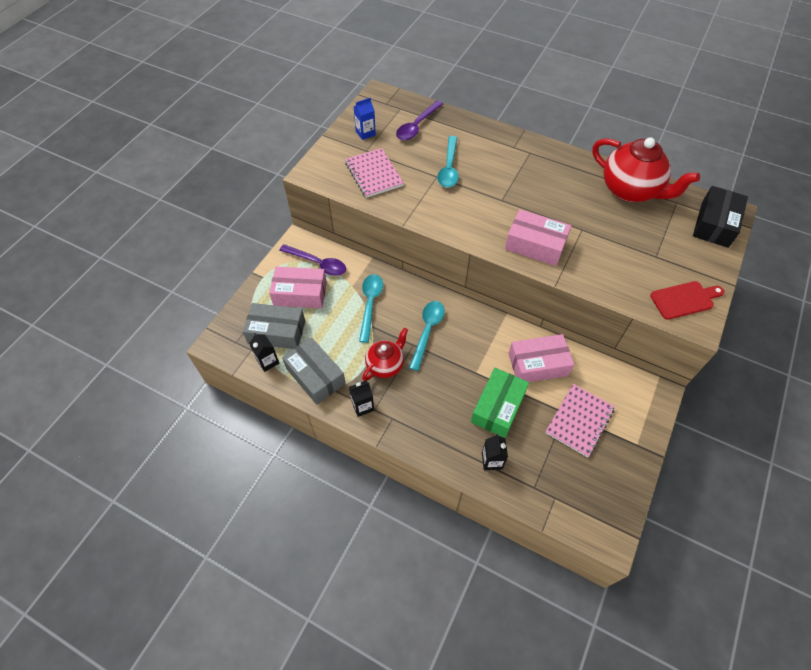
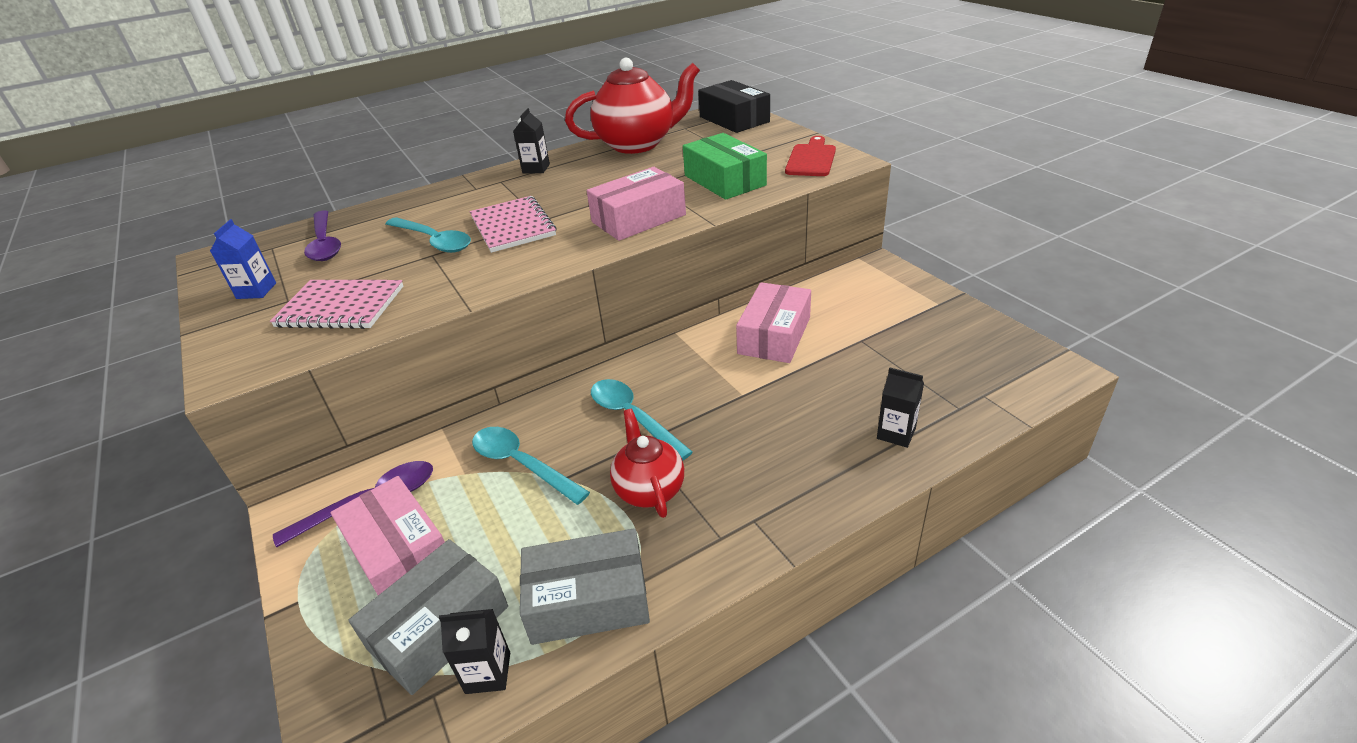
camera: 55 degrees left, 20 degrees down
pink box [269,267,327,308] -> pink box turned 75 degrees counterclockwise [331,476,445,595]
black carton [349,381,374,417] -> black carton moved to [513,108,550,173]
green box [471,368,529,438] -> green box moved to [683,133,767,200]
pink notebook [545,384,615,457] -> pink notebook moved to [470,196,557,253]

